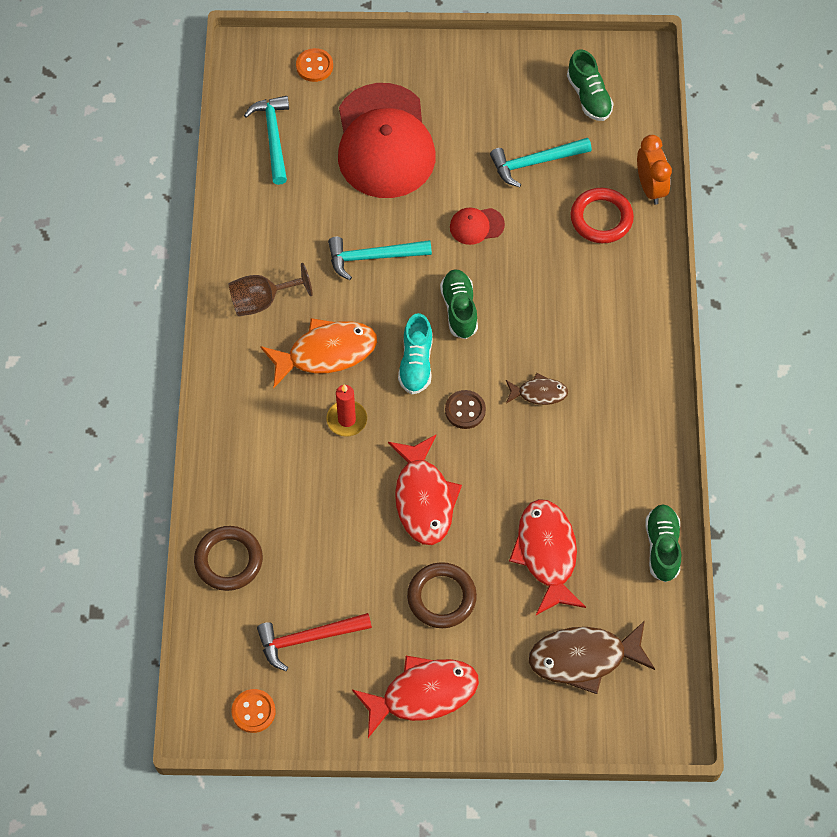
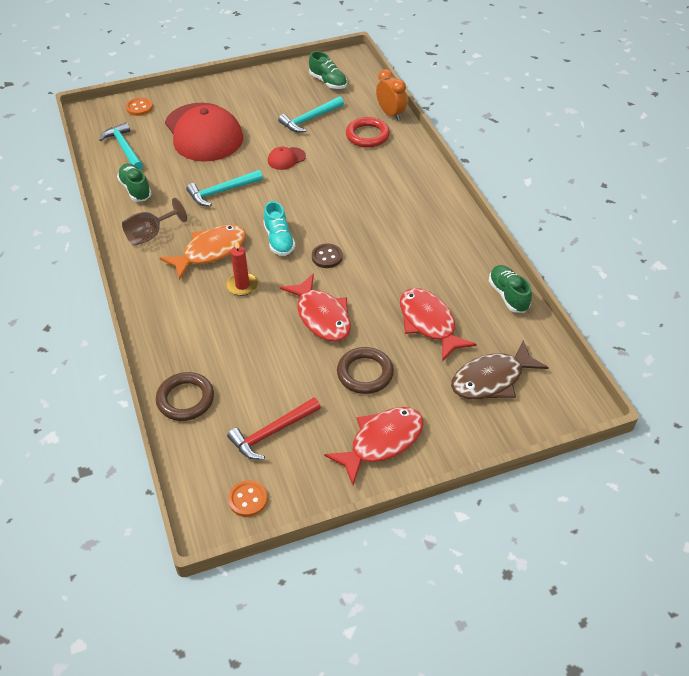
camera: 20 degrees left, 15 degrees down
green shoe [440,269,478,339] -> green shoe moved to [117,163,152,201]
brown fish [506,373,568,405] -> none

